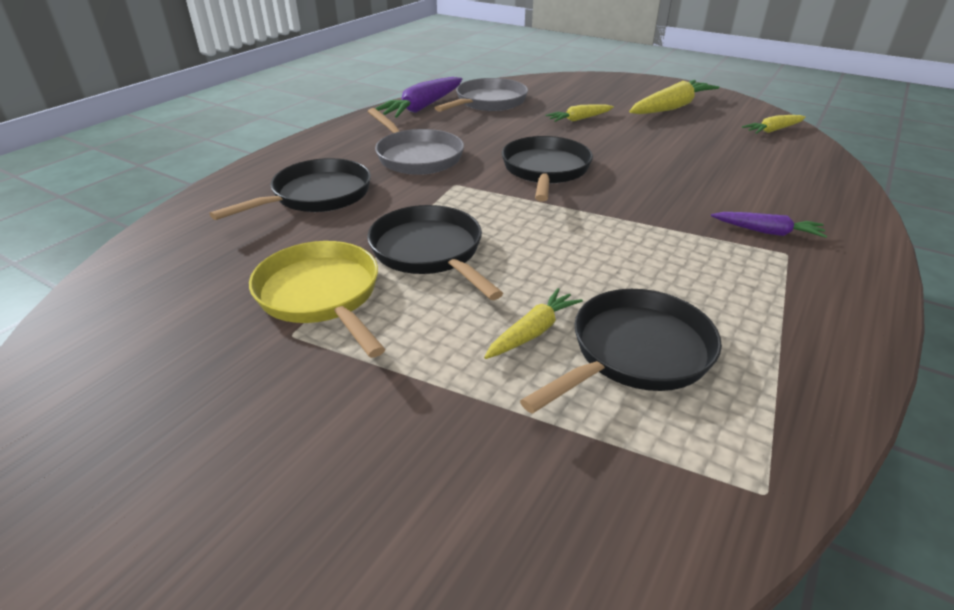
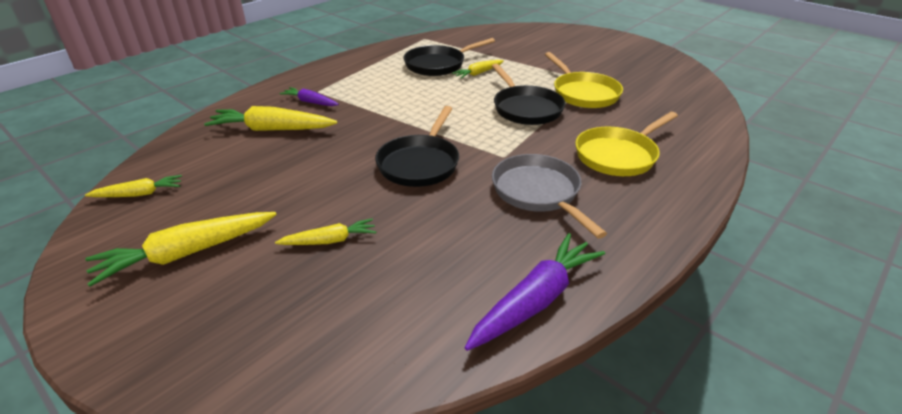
camera: 170 degrees left, 0 degrees up
black pan [209,158,371,220] -> yellow pan [575,112,678,176]
grey pan [435,78,528,112] -> none
none -> yellow carrot [204,106,337,131]

